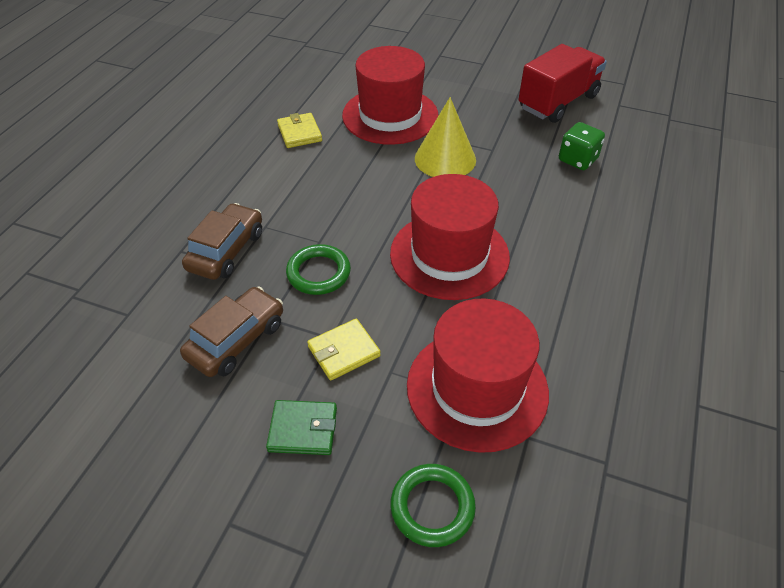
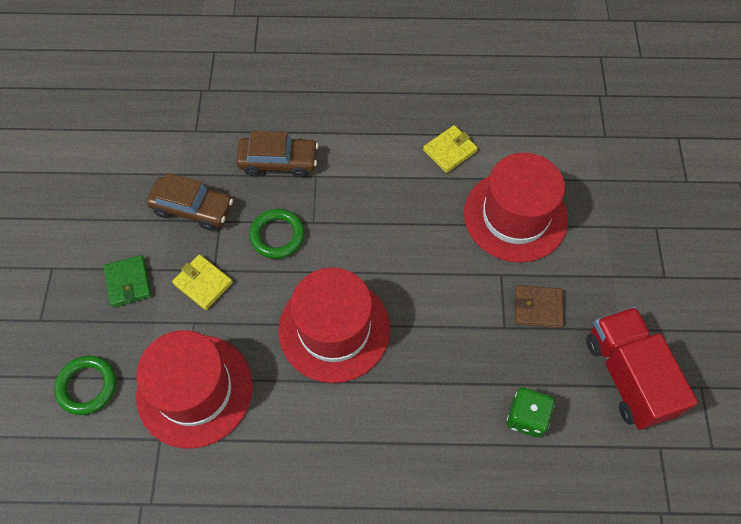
camera: 70 degrees right, 15 degrees up
yellow cone [415,97,476,177] -> none
red truck [518,44,607,123] -> red truck turned 135 degrees counterclockwise [586,307,698,430]
none -> brown wallet [515,285,564,328]

